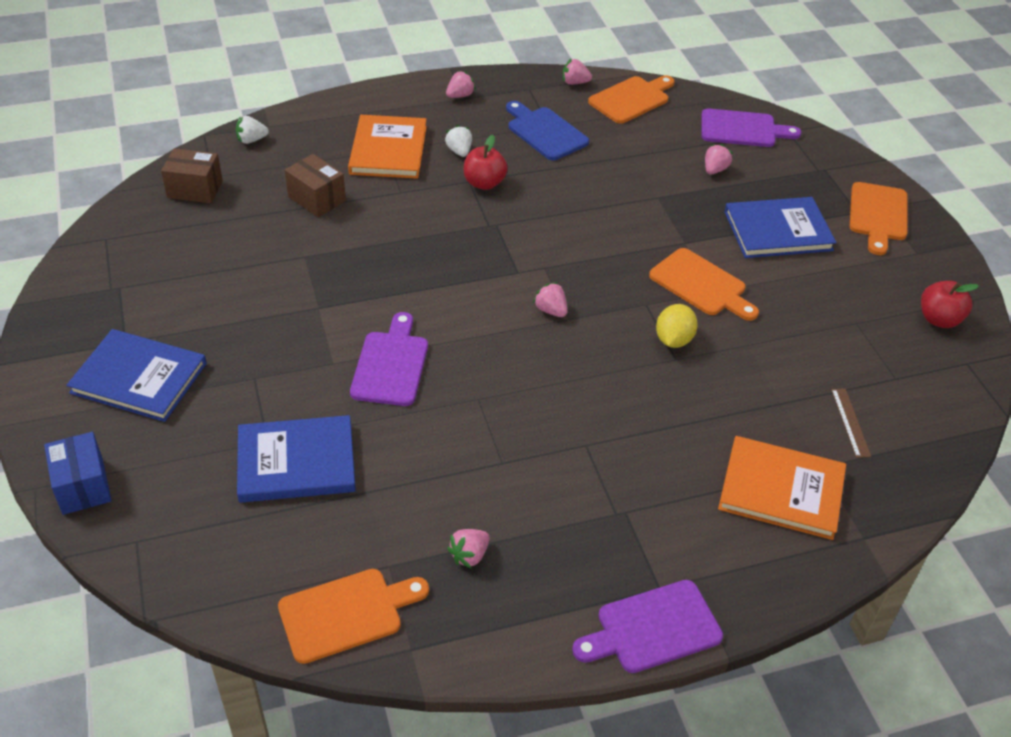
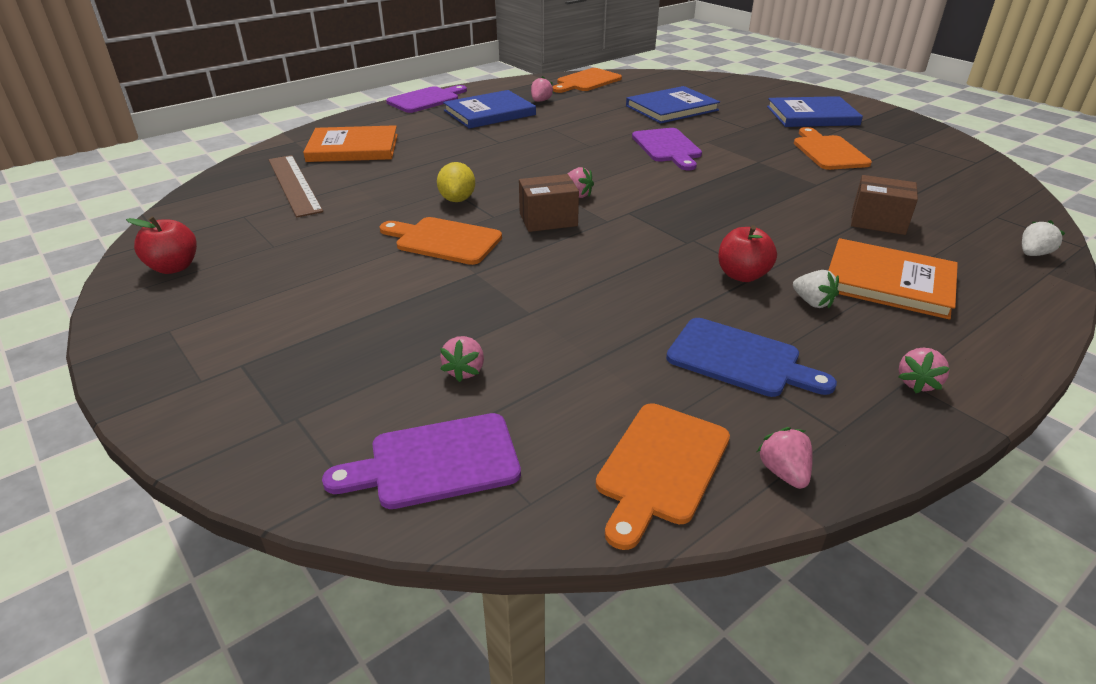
camera: 160 degrees right, 10 degrees down
blue box [44,432,112,515] -> none
brown box [161,148,223,203] -> brown box moved to [519,174,579,232]
orange book [348,115,427,179] -> orange book turned 45 degrees counterclockwise [828,238,958,319]
pink strawberry [563,59,592,85] -> pink strawberry turned 90 degrees counterclockwise [757,427,813,489]
blue book [724,197,836,258] -> blue book moved to [443,90,536,129]
brown ruler [831,388,871,458] -> brown ruler [269,155,323,217], size x1.93
orange cutting board [849,182,907,255] -> orange cutting board moved to [794,127,872,170]

